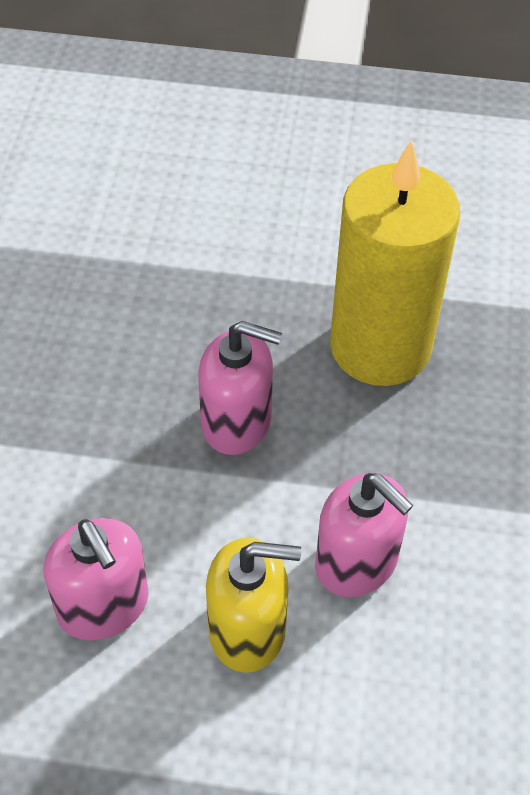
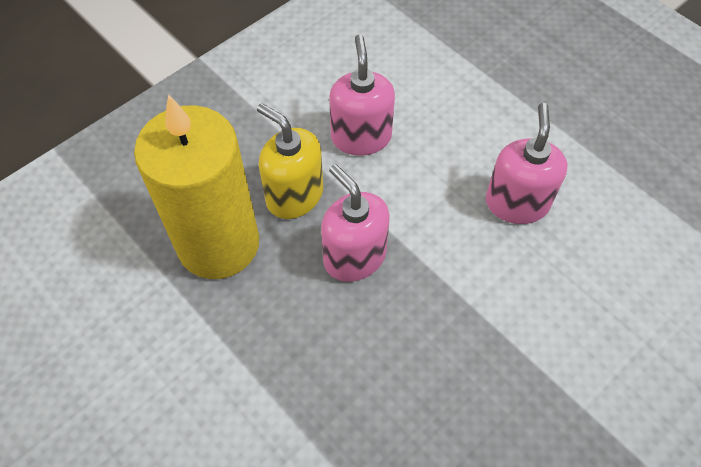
camera: 140 degrees left, 5 degrees up
yellow soap dispenser [206,538,301,673] -> yellow soap dispenser moved to [257,103,323,219]

